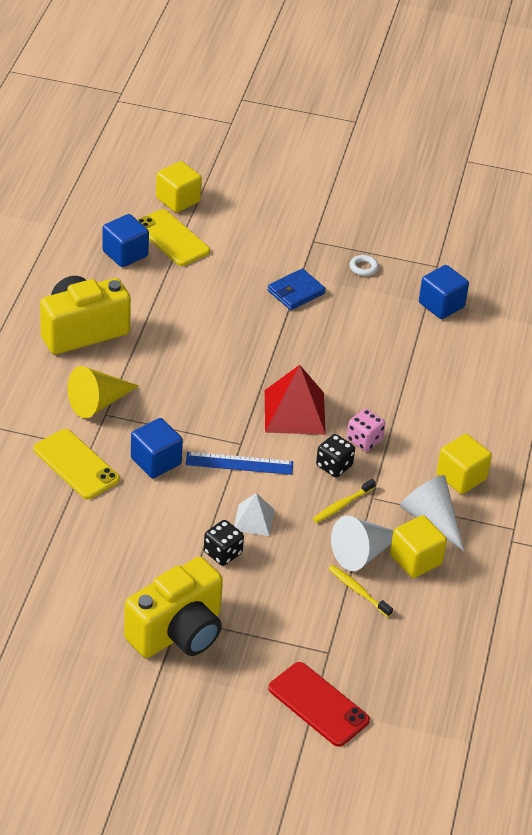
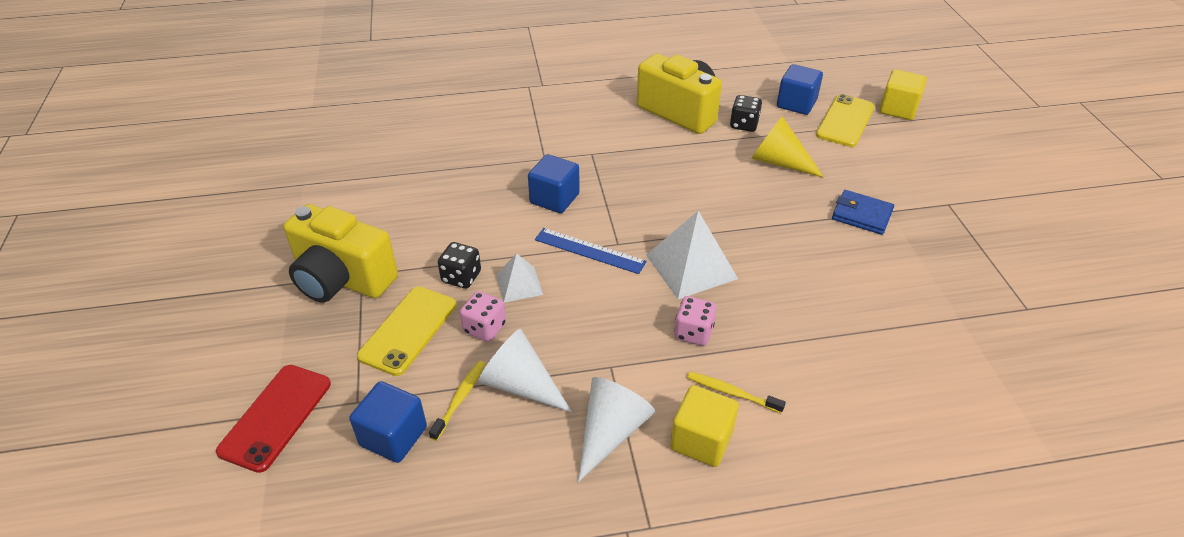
camera: 70 degrees right, 0 degrees up
yellow phone [34,429,120,499] -> yellow phone moved to [357,286,456,376]
yellow cone [68,366,139,418] -> yellow cone moved to [751,116,824,178]
blue ruler [185,452,293,475] -> blue ruler turned 45 degrees counterclockwise [535,228,647,274]
red pyramid [265,365,326,435] -> white pyramid [646,211,738,299]
yellow toothbrush [313,479,376,523] -> yellow toothbrush moved to [687,372,786,413]
black dice [316,434,355,477] -> black dice moved to [730,95,762,132]
white ring [349,255,379,276] -> none
yellow cube [390,515,447,578] -> none
blue cube [419,265,469,319] -> blue cube moved to [349,381,427,463]
none -> pink dice [460,291,506,342]

